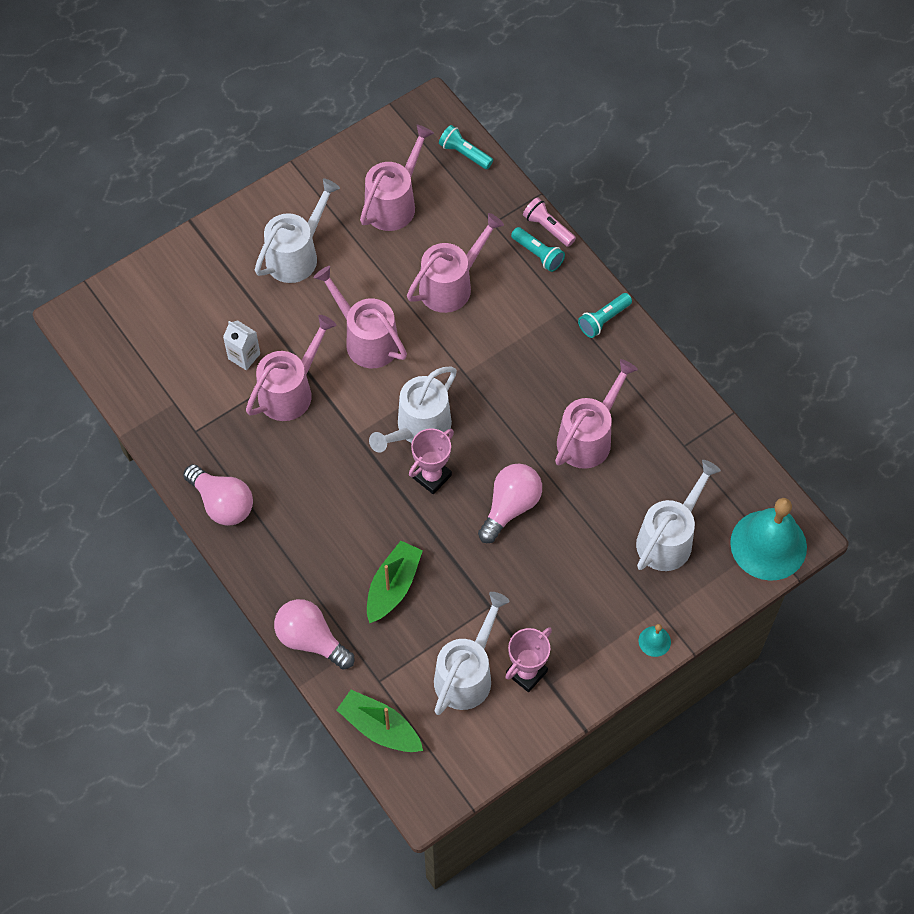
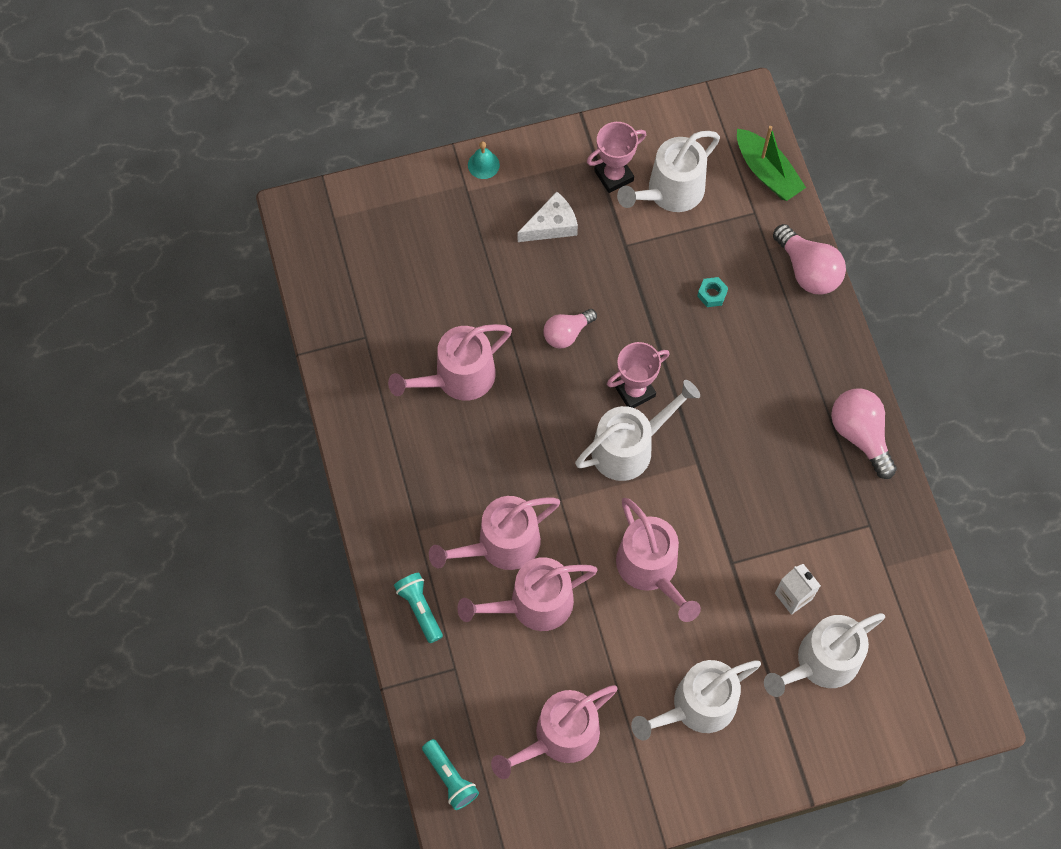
camera: 160 degrees left, 5 degrees up
pink watering can [246,315,336,421] -> pink watering can moved to [429,496,560,570]
green boat [367,541,423,623] -> turquoise nut [697,277,728,307]
pink light bulb [478,464,542,543] -> pink light bulb [544,309,597,349], size x0.66
pink flashlight [523,197,576,247] -> none
turquoise flashlight [578,293,632,338] -> none
white watering can [636,460,721,571] -> white watering can moved to [764,613,885,697]
turquoise bell [730,498,807,581] -> none
none -> white cheese [518,192,578,242]

